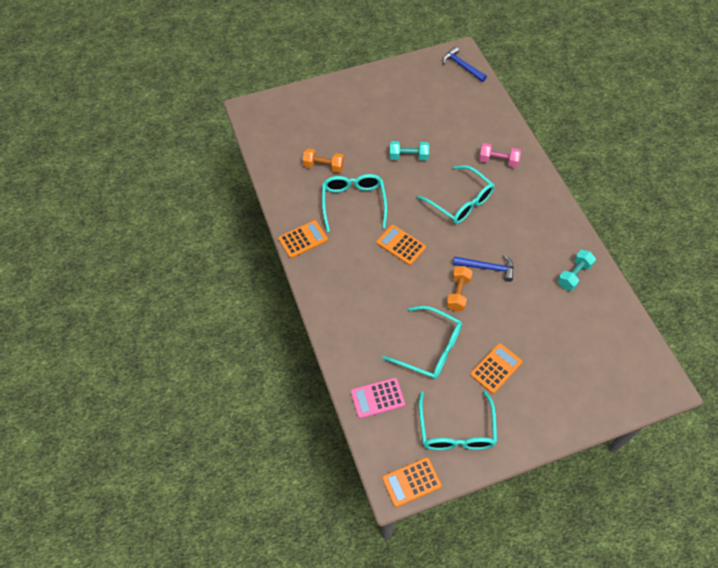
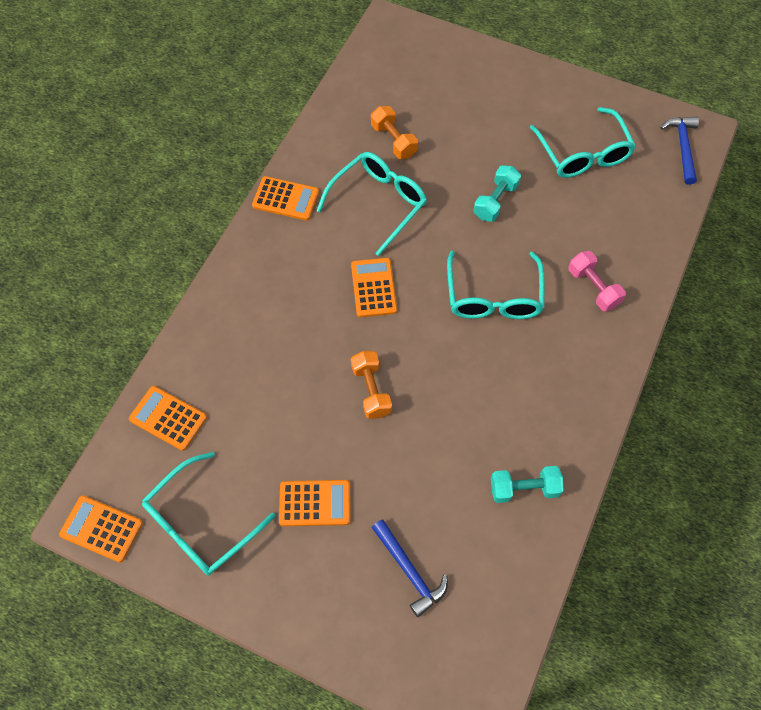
camera: 45 degrees right, 5 degrees up
pink calculator [351,378,405,419] -> orange calculator [129,386,207,451]
turquoise glasses [382,306,462,380] -> turquoise glasses moved to [530,107,636,178]
turquoise dumbbell [390,141,429,161] -> turquoise dumbbell turned 75 degrees clockwise [473,165,521,222]
orange dumbbell [446,266,473,312] -> orange dumbbell turned 75 degrees counterclockwise [351,351,392,419]
blue hammer [453,254,514,282] -> blue hammer moved to [372,519,448,617]

